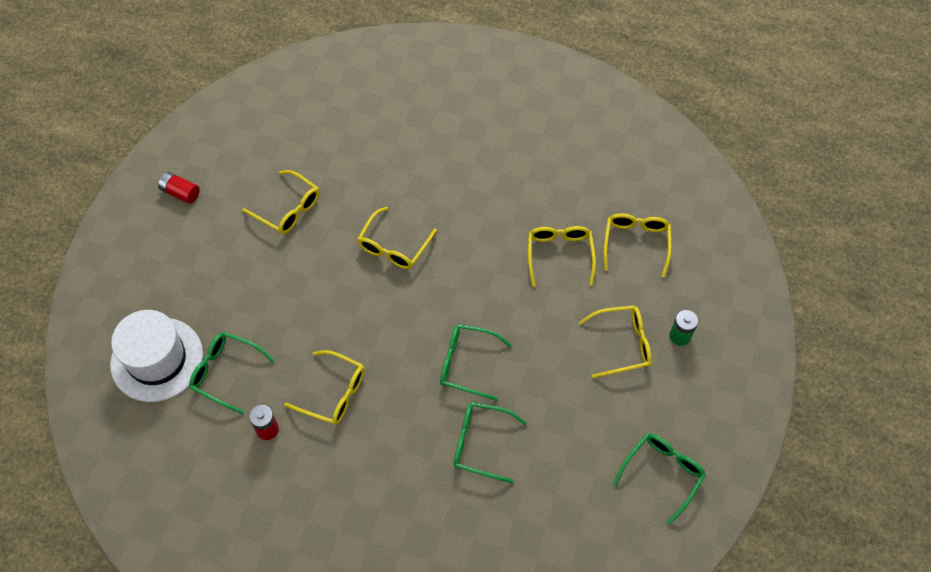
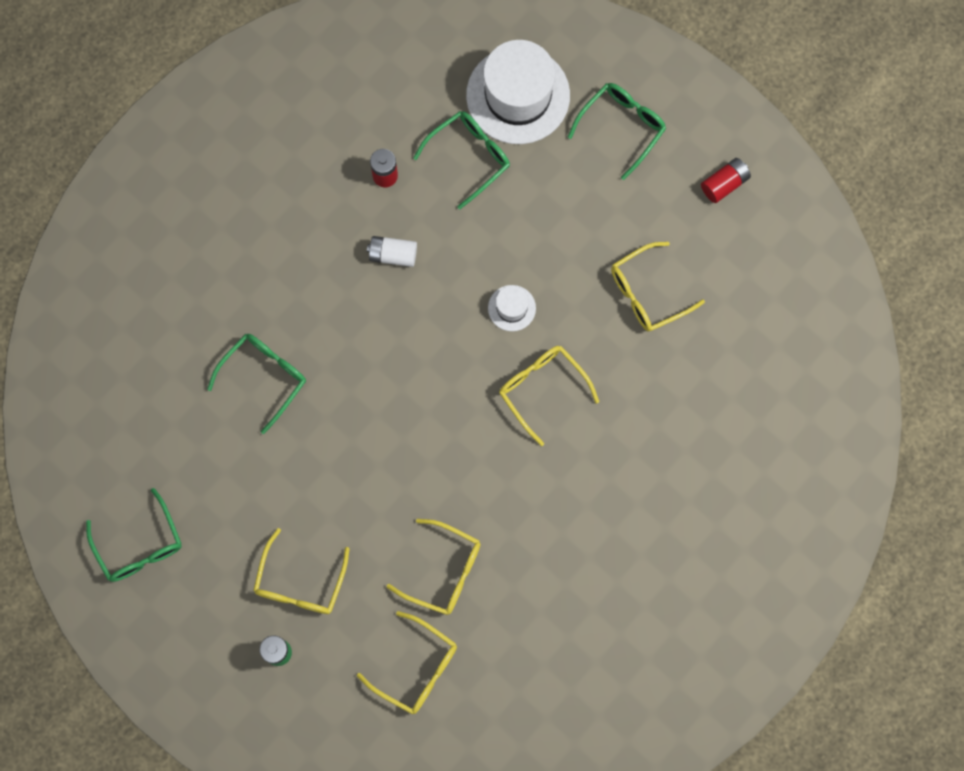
camera: 115 degrees right, 15 degrees up
yellow glasses [284,350,365,425] -> white battery [367,236,417,267]
green glasses [440,324,512,401] -> green glasses moved to [568,83,666,180]
none -> white hat [488,285,536,331]

